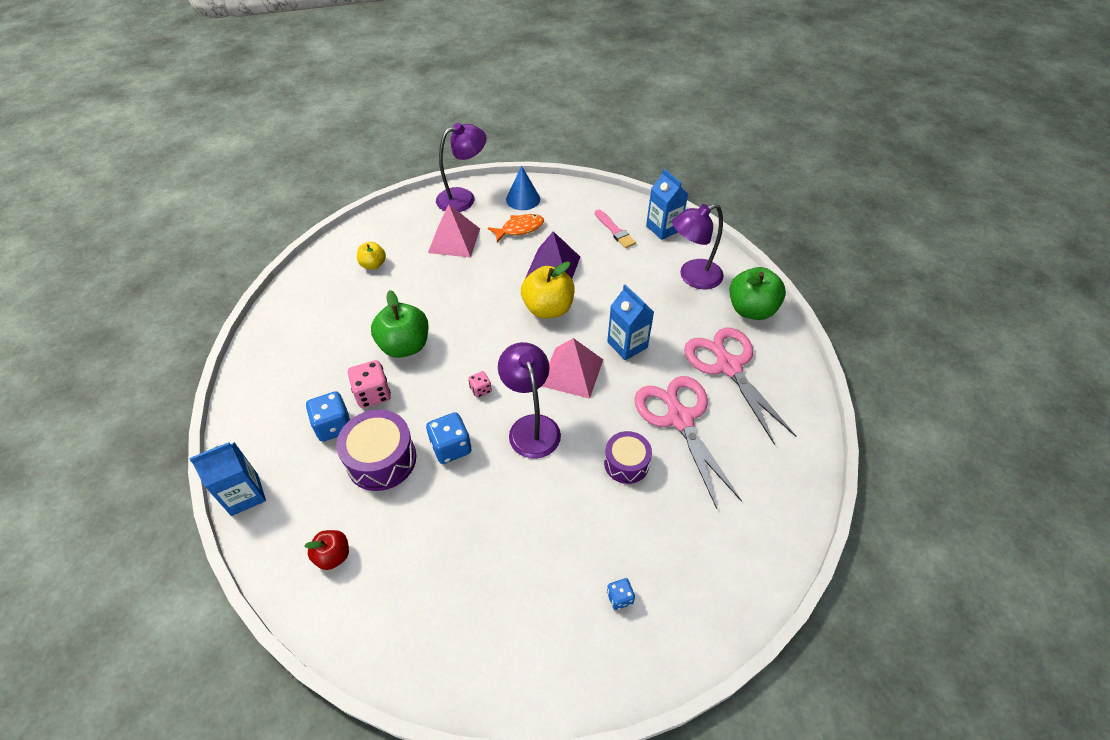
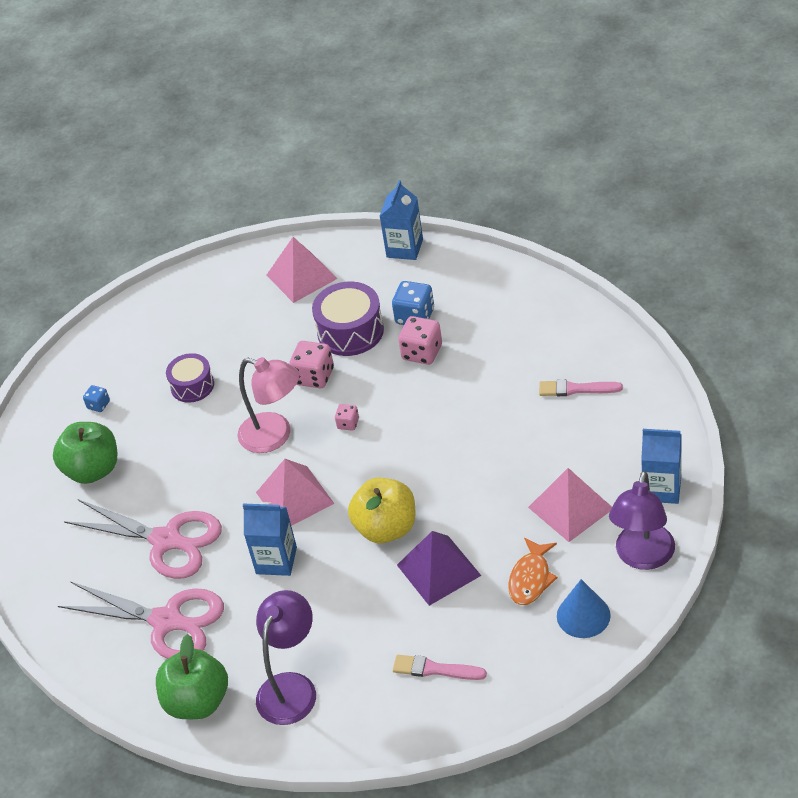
camera: 140 degrees right, 5 degrees down
red apple [305,530,349,570] -> pink pyramid [267,237,338,303]
yellow apple [357,242,386,270] -> none
green apple [371,290,429,358] -> green apple moved to [53,422,117,484]
blue dice [426,412,471,464] -> pink dice [289,341,334,388]
purple lamp [498,342,561,459] -> pink lamp [237,357,300,453]
purple drum [604,431,652,484] -> purple drum moved to [166,353,214,403]
blue carton [646,169,688,240] -> blue carton moved to [641,429,682,504]
none -> pink brush [539,379,623,396]

